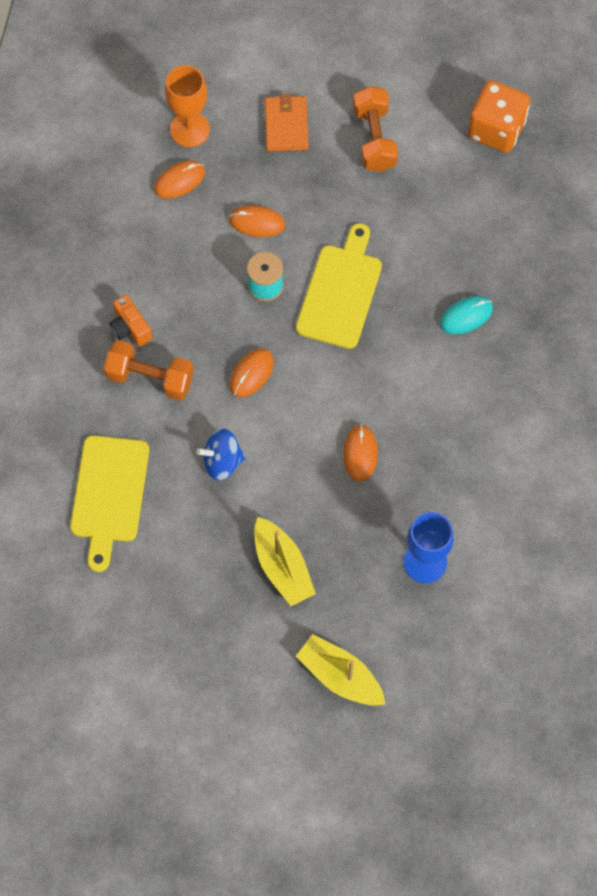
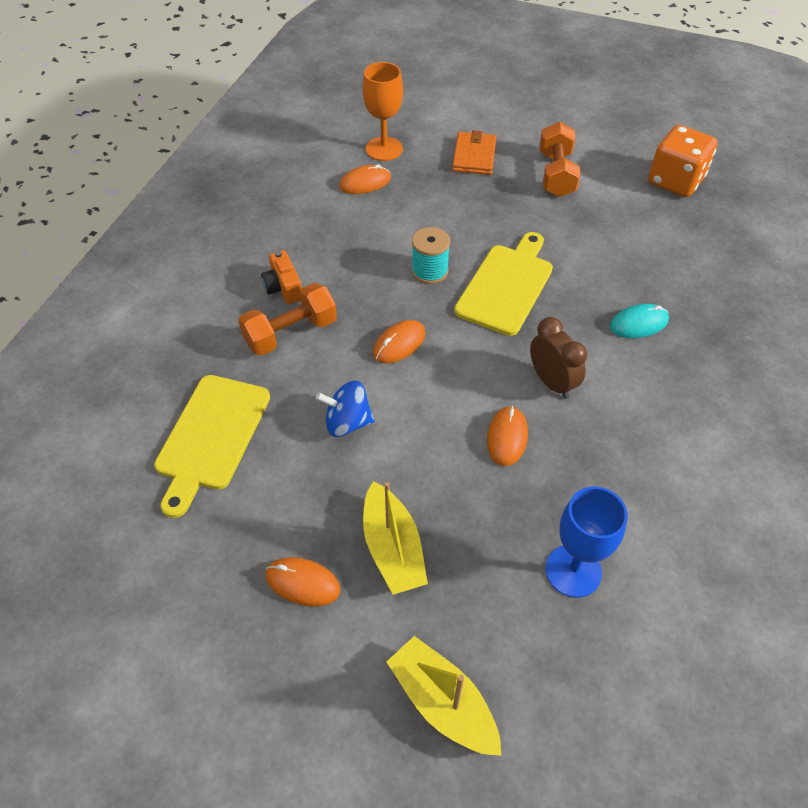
camera: 10 degrees right, 15 degrees down
orange dumbbell [104,340,194,400] -> orange dumbbell turned 60 degrees counterclockwise [238,283,337,356]
orange mouse [229,205,285,237] -> orange mouse moved to [266,557,341,607]
none -> brown clock [530,317,587,399]

